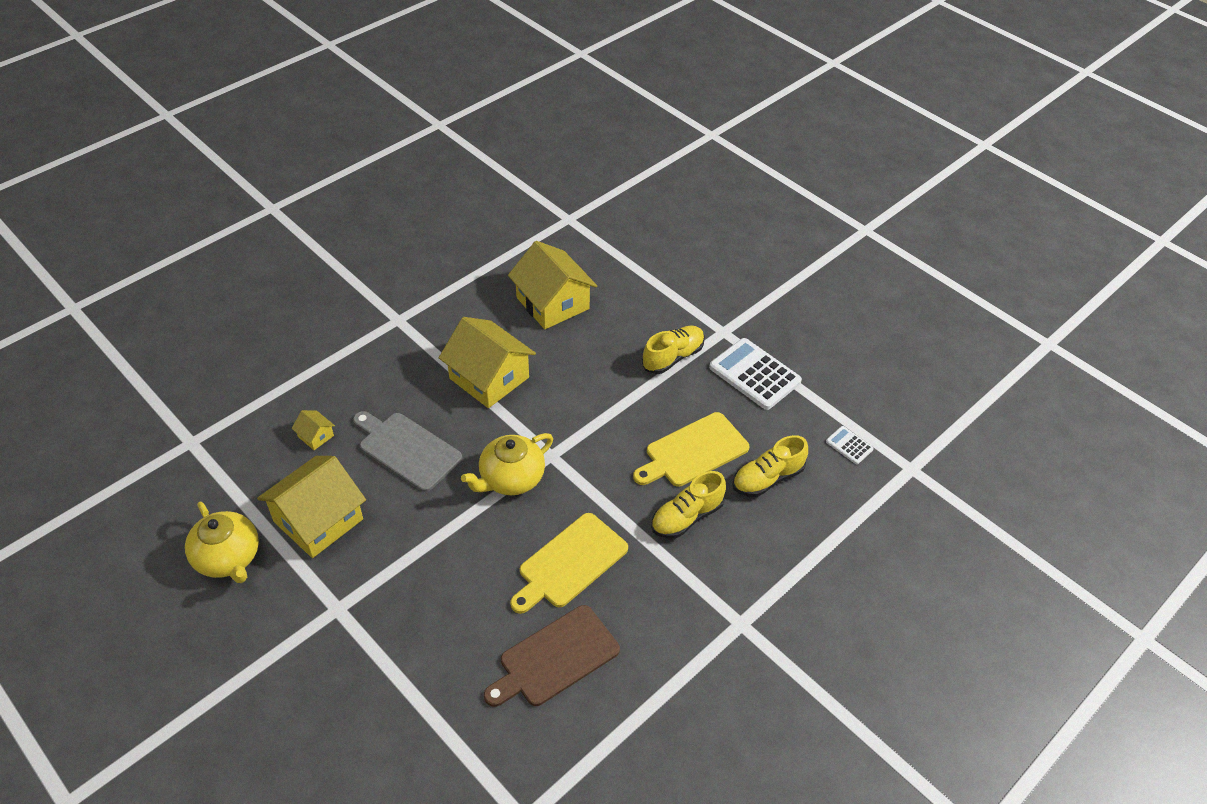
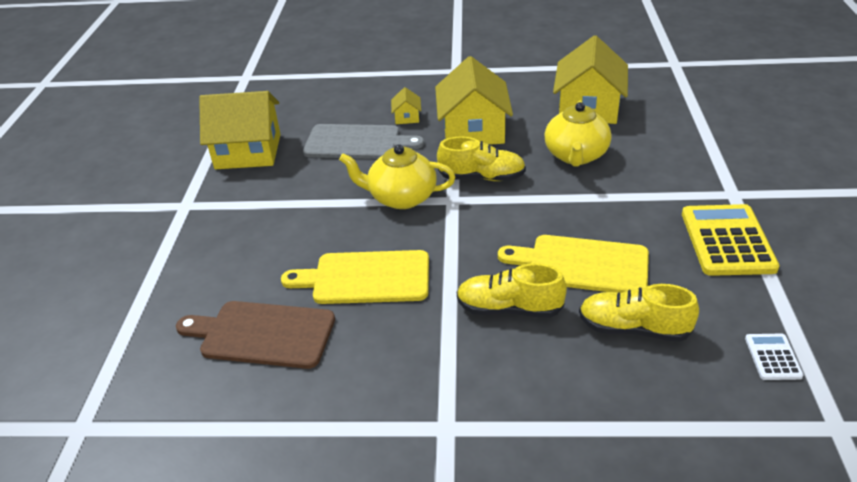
camera: 50 degrees right, 10 degrees down
yellow teapot [185,502,259,583] -> yellow teapot moved to [545,101,612,167]
yellow house [291,410,335,450] -> yellow house moved to [391,87,421,124]
grey cutting board [353,411,462,492] -> grey cutting board turned 105 degrees clockwise [303,124,424,159]
yellow shoe [642,326,705,374] -> yellow shoe moved to [437,137,526,181]
white calculator [709,338,802,410] -> yellow calculator [682,204,780,276]

